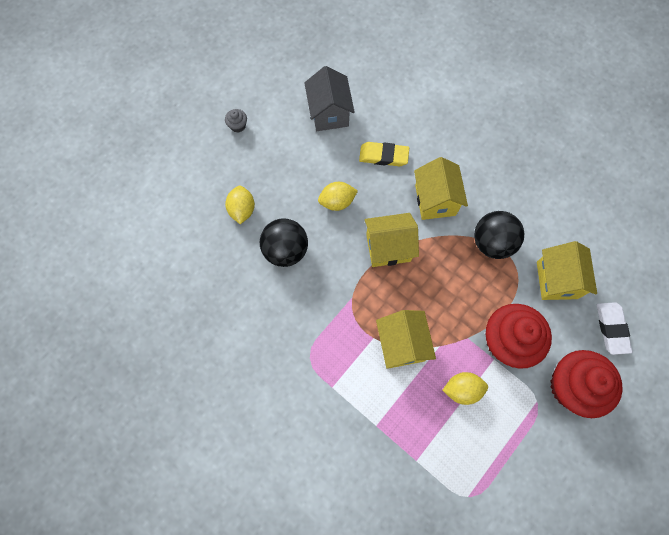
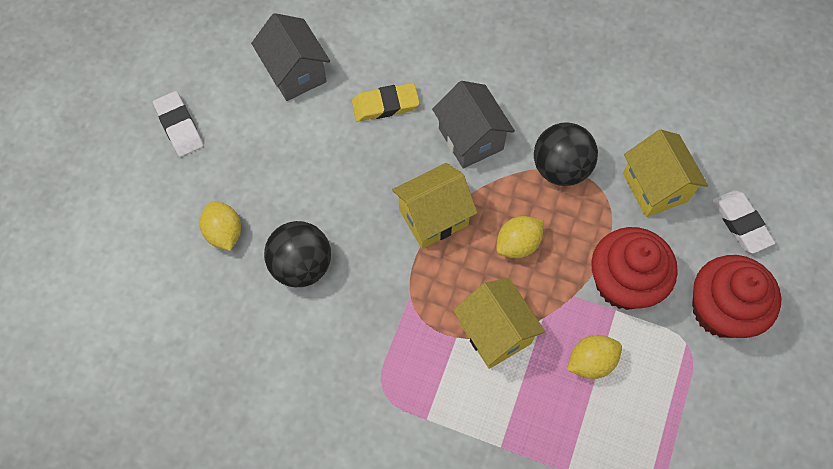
camera: 20 degrees left, 5 degrees down
grey cupcake [225,109,247,132] -> white eraser [153,91,204,157]
yellow lemon [318,182,358,211] -> yellow lemon moved to [496,216,543,258]
yellow house [414,157,468,220] -> grey house [432,81,515,169]

